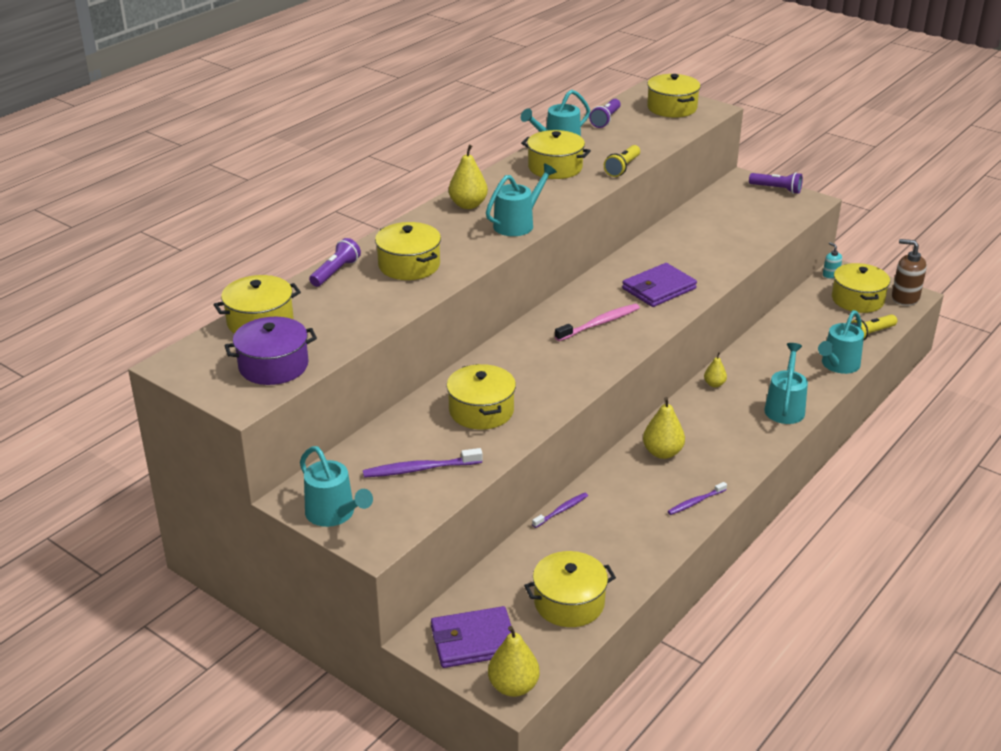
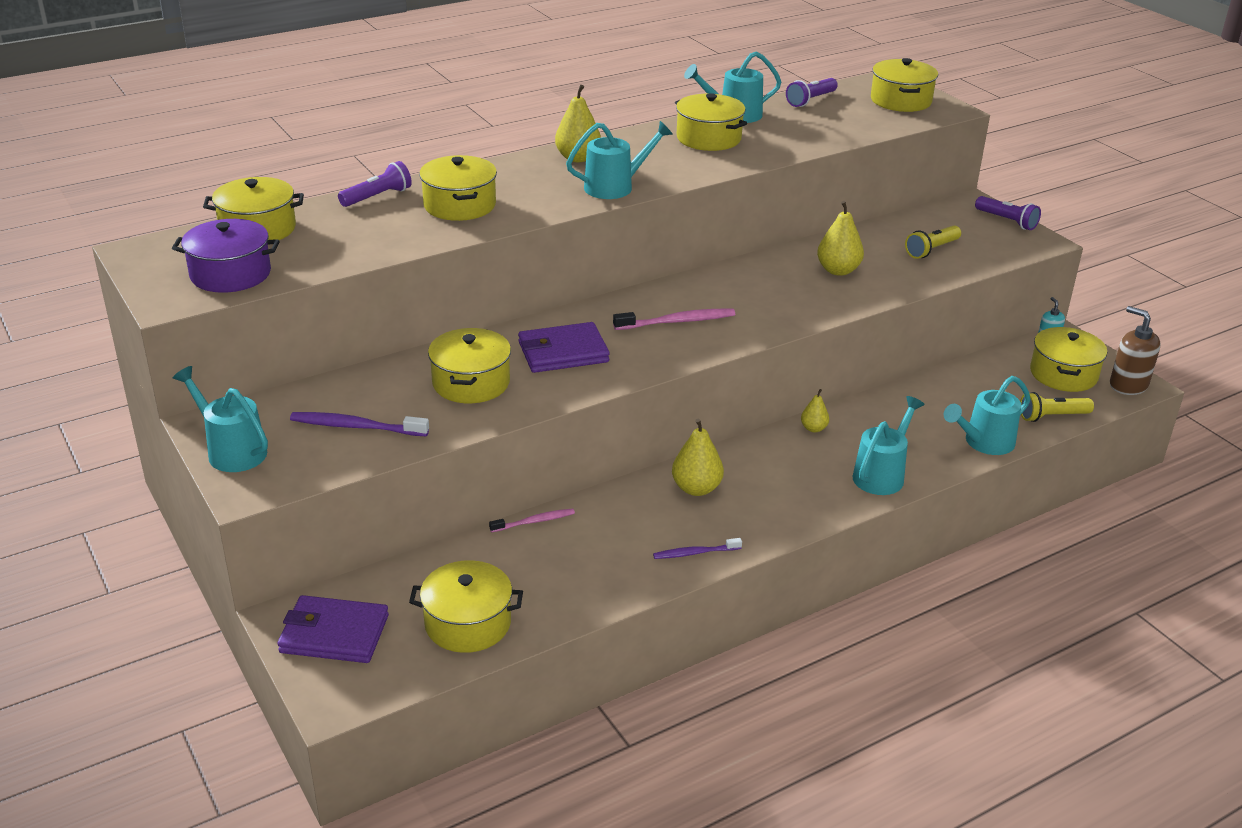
camera: 20 degrees right, 0 degrees up
turquoise watering can [300,446,373,527] -> turquoise watering can turned 150 degrees clockwise [173,366,268,472]
yellow pear [488,626,540,697] -> yellow pear moved to [817,201,864,276]
purple toothbrush [532,493,588,528] -> pink toothbrush [489,509,575,532]
yellow flashlight [604,145,640,177] -> yellow flashlight moved to [905,226,961,259]
purple wallet [622,263,697,307] -> purple wallet moved to [518,322,610,373]

